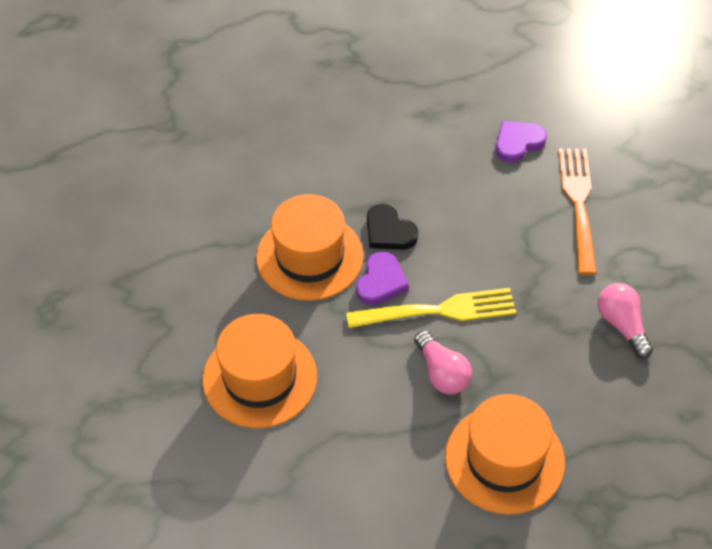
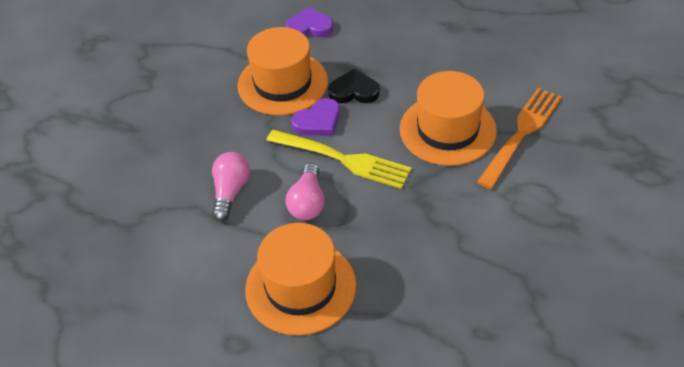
camera: 35 degrees right, 5 degrees down
orange hat [202,314,317,428] -> orange hat moved to [400,71,497,166]
black heart [367,204,418,250] -> black heart turned 105 degrees clockwise [328,68,380,103]
purple heart [496,121,547,163] -> purple heart moved to [285,7,334,37]
pink light bulb [598,283,653,359] -> pink light bulb moved to [212,152,250,221]

